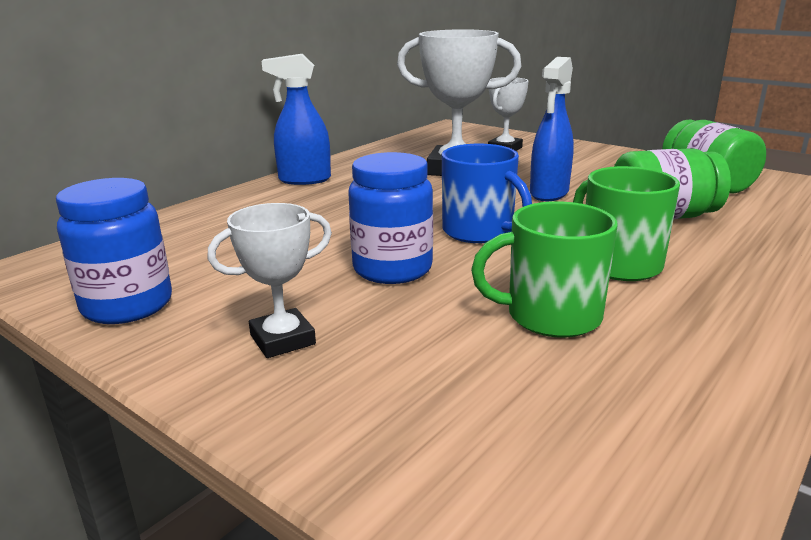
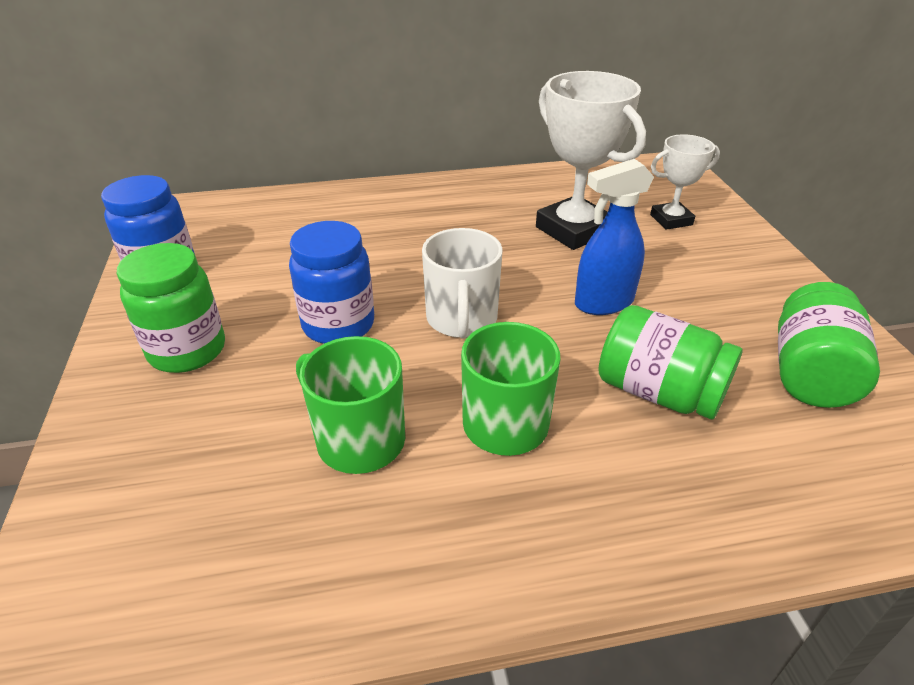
camera: 40 degrees right, 15 degrees up
white trophy [207,203,332,358] -> green jar [117,243,225,373]
blue spray bottle [262,54,331,185] -> none
blue mug [442,144,532,243] -> white mug [422,228,503,338]

